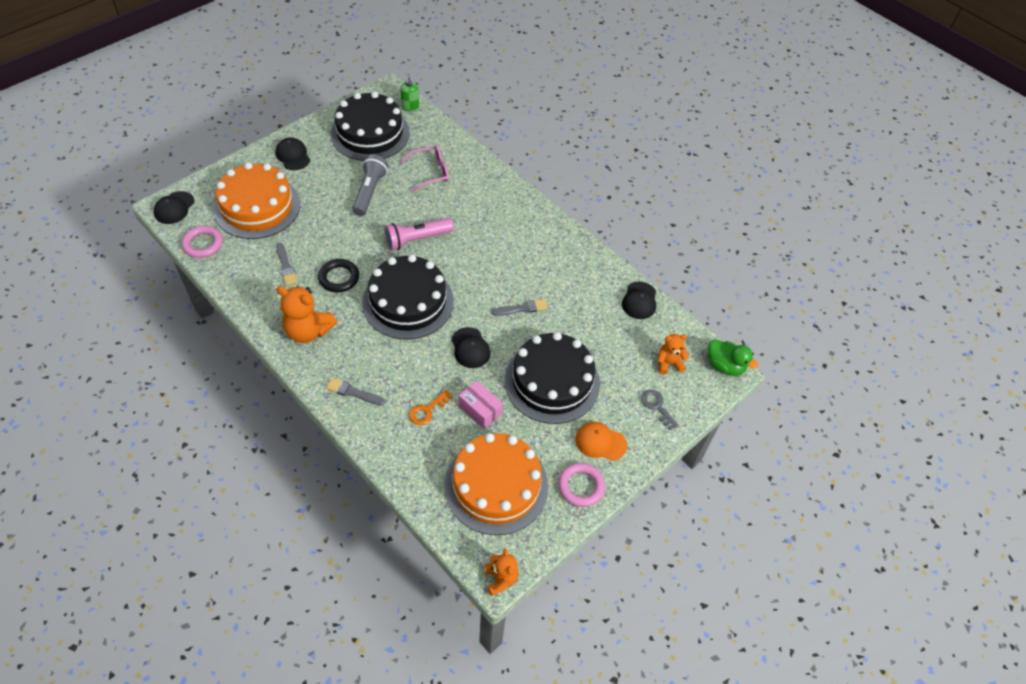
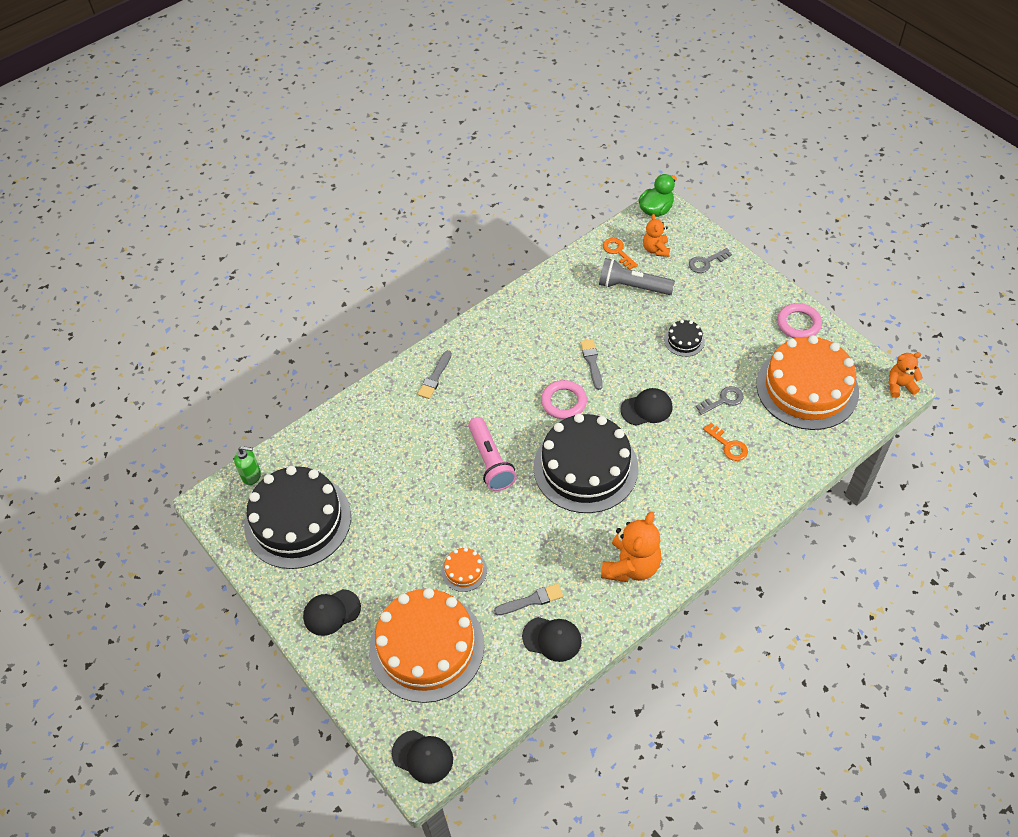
camera: 80 degrees left, 0 degrees up
pink ring [181,226,223,258] -> pink ring moved to [541,380,587,419]
black ring [318,259,359,293] -> none
grey brush [326,378,385,405] -> grey brush moved to [418,350,452,399]
grey flashlight [352,155,389,216] -> grey flashlight moved to [599,258,675,295]
pink glasses [401,146,449,192] -> none
pink box [459,381,503,429] -> grey key [696,386,744,415]
black cake [505,332,600,424] -> black cake [664,320,705,357], size x0.41
orange cap [575,422,627,461] -> none
black cap [622,282,656,319] -> black cap moved to [522,617,582,662]
none -> orange cake [441,548,487,592]
none -> orange key [603,238,638,270]

